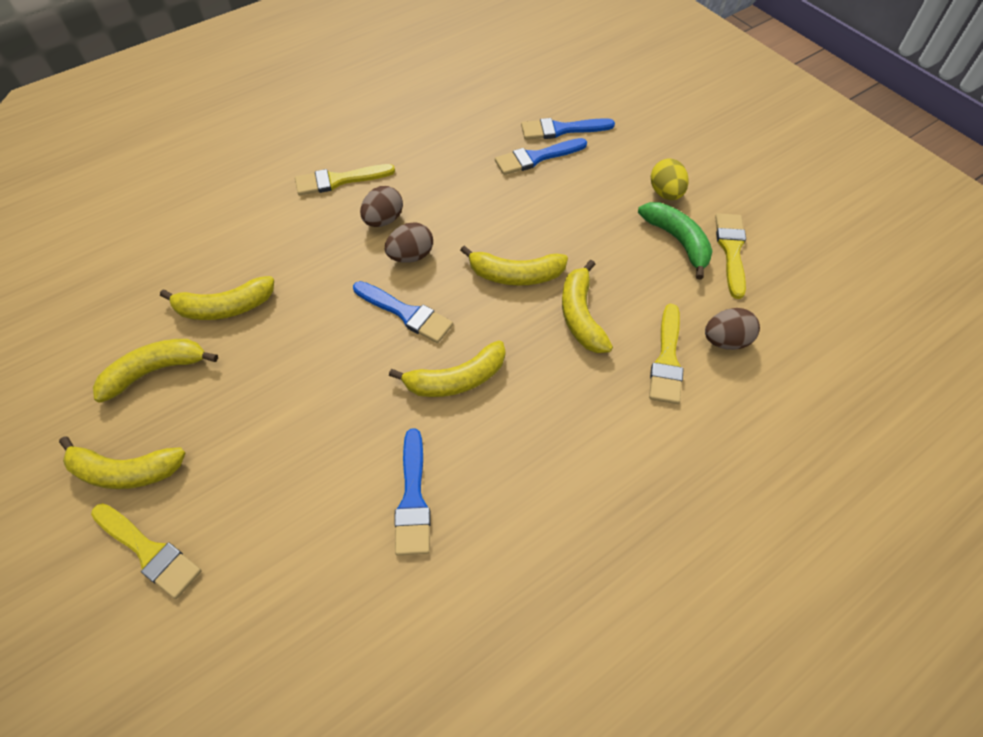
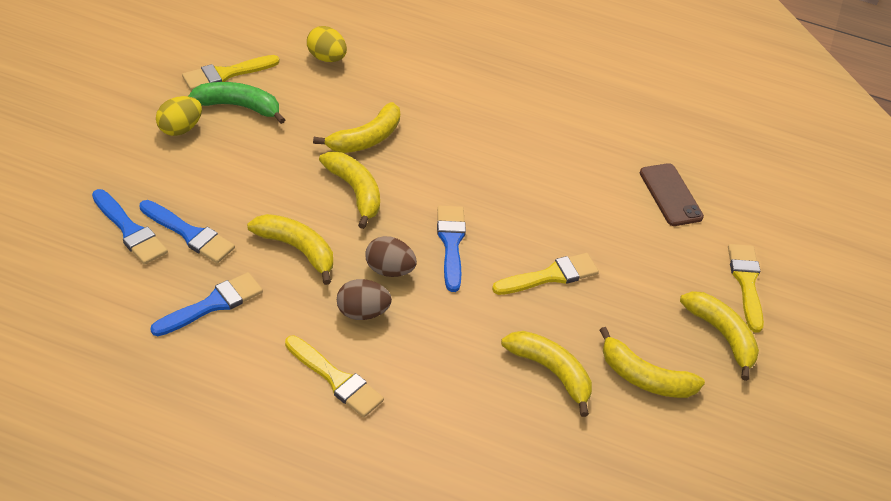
camera: 130 degrees left, 10 degrees down
yellow banana [389,340,505,397] -> yellow banana moved to [247,214,333,285]
blue brush [394,428,430,555] -> blue brush moved to [150,272,263,336]
green banana [638,202,712,280] -> green banana turned 75 degrees clockwise [189,82,285,124]
yellow brush [649,304,684,404] -> yellow brush moved to [492,253,599,295]
brown egg [705,308,760,350] -> yellow egg [307,26,347,62]
none -> brown phone [640,163,704,226]

